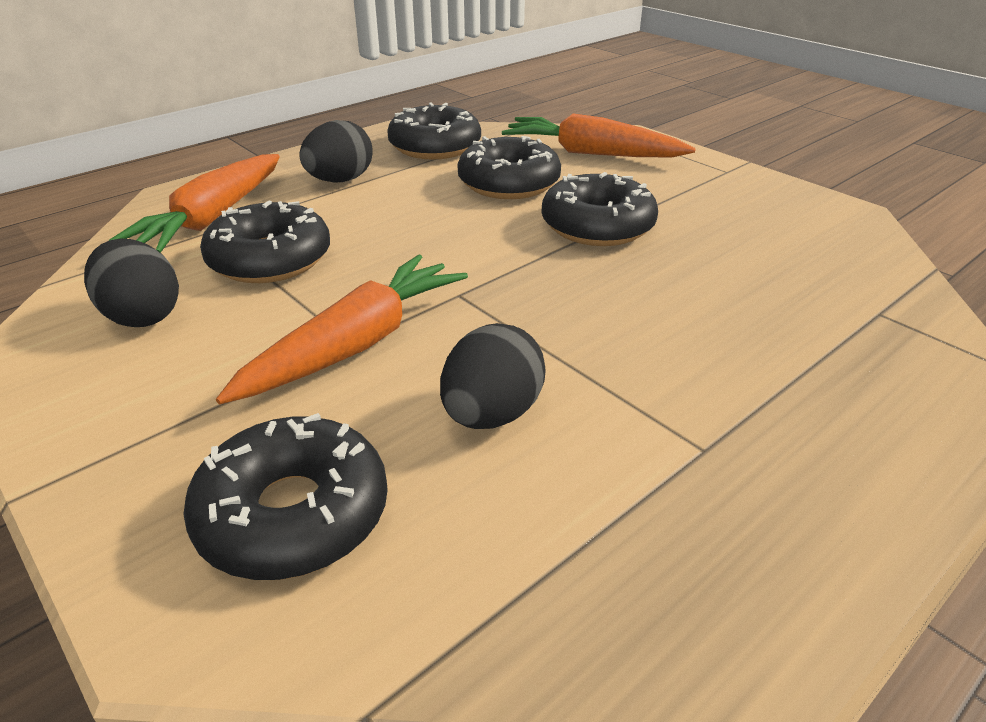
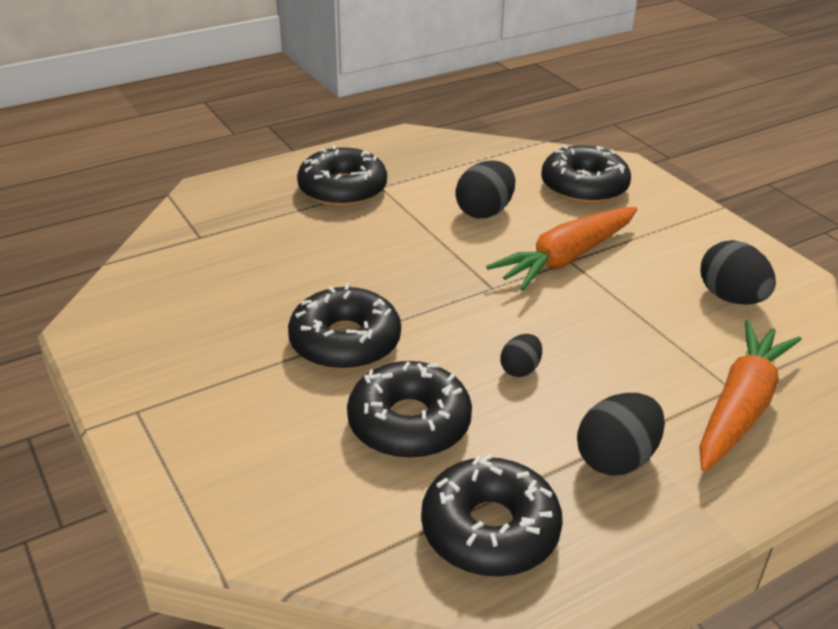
camera: 170 degrees left, 0 degrees up
black donut [200,200,330,283] -> black donut moved to [297,145,387,207]
orange carrot [502,114,696,158] -> none
none -> black egg [500,334,542,377]

